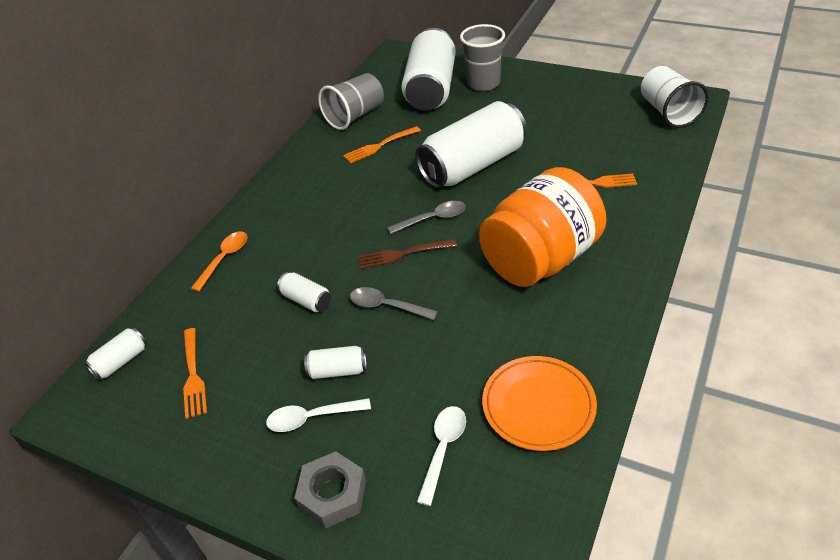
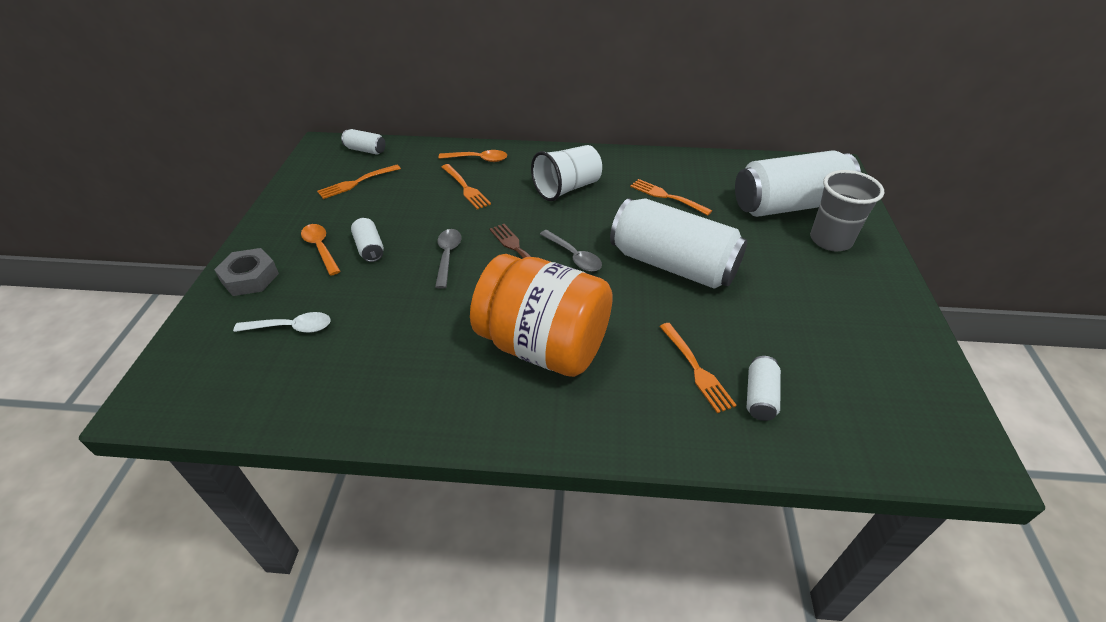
camera: 65 degrees right, 0 degrees up
white spoon [266,398,371,432] -> orange spoon [301,224,340,276]
white can [277,272,331,312] -> white can moved to [747,356,781,421]
grey cup [318,73,384,130] -> none
orange plate [482,356,597,451] -> none
white cup [641,66,709,128] -> white cup moved to [531,145,602,201]
none -> orange fork [442,164,491,209]

